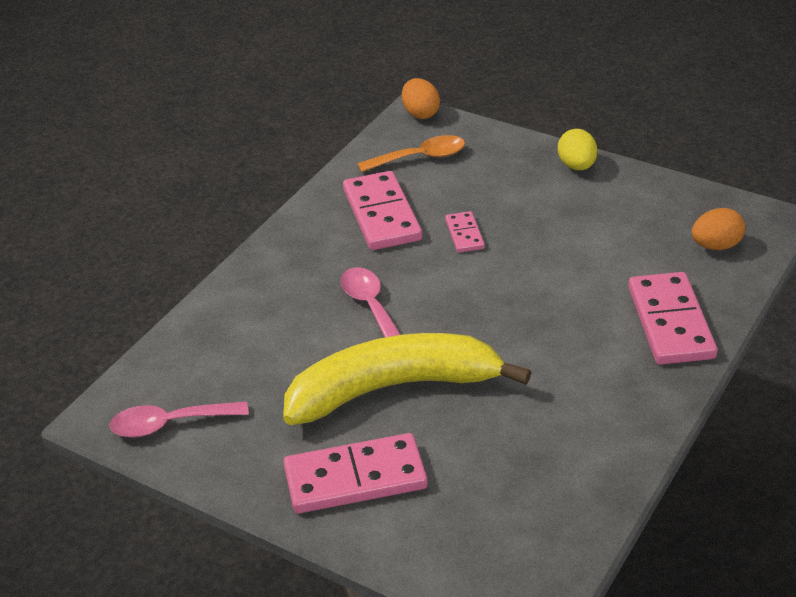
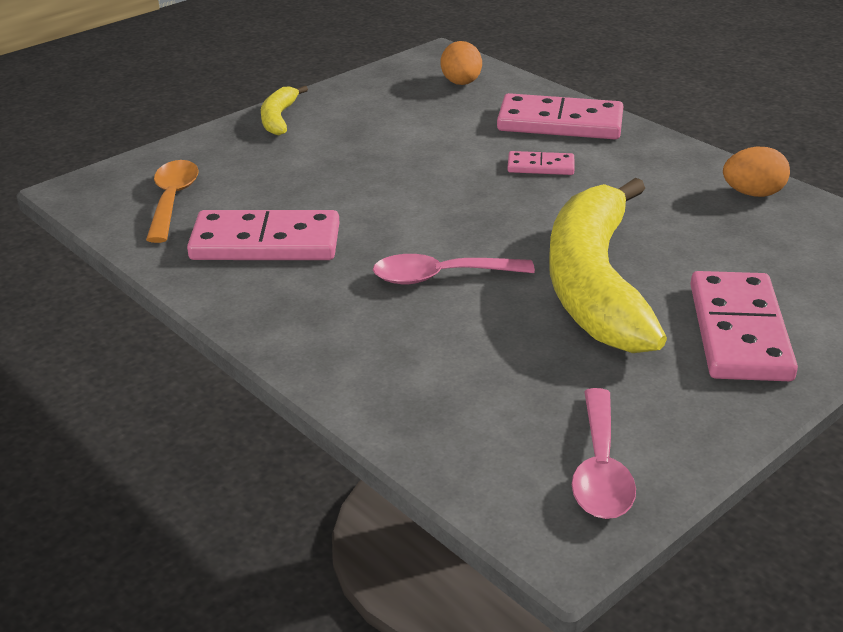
camera: 75 degrees left, 5 degrees down
orange egg [402,78,440,119] -> orange egg moved to [723,147,790,197]
pink domino [445,211,485,253] -> pink domino moved to [507,151,574,175]
yellow egg [558,129,597,170] -> yellow banana [261,86,308,135]

